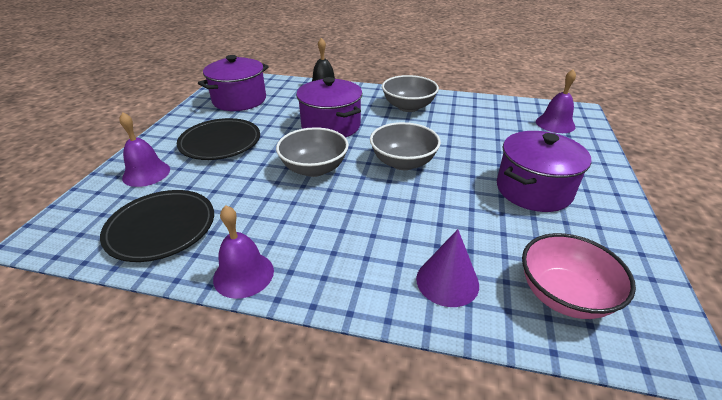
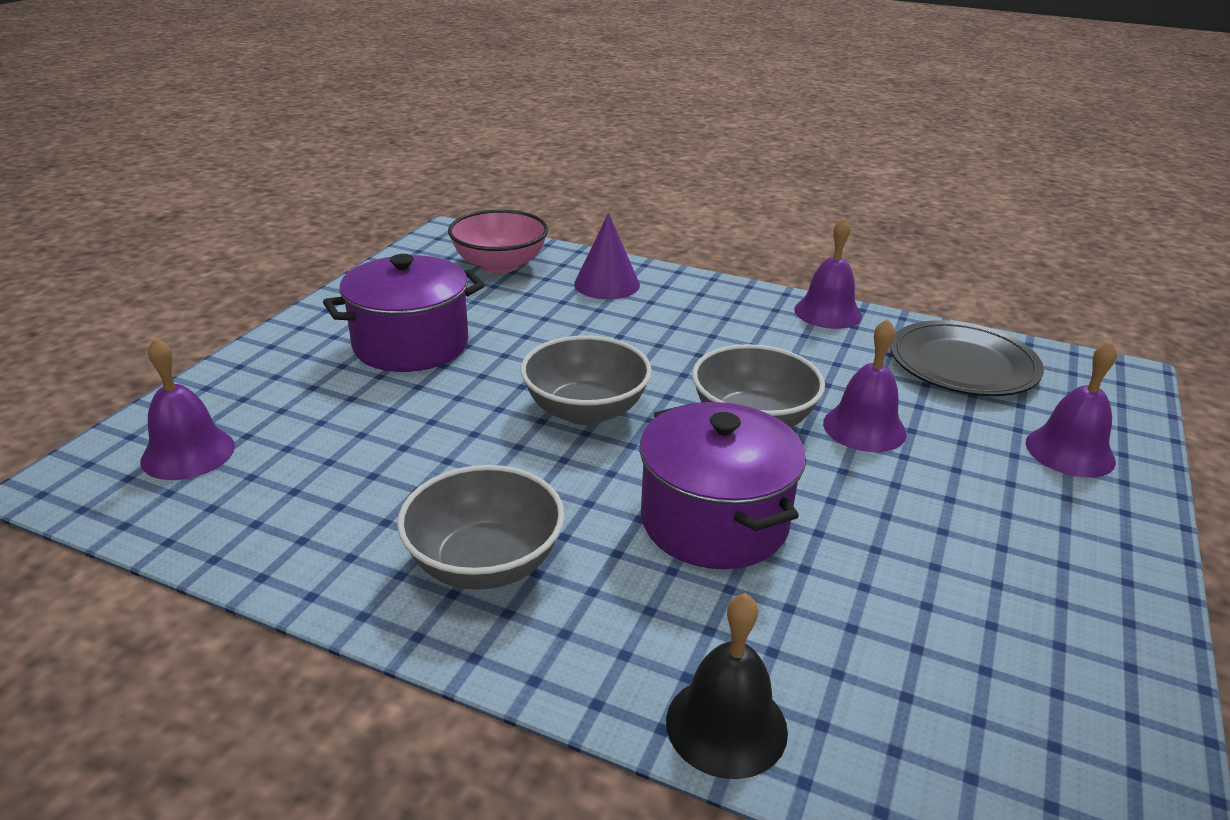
camera: 170 degrees left, 5 degrees down
black plate [177,118,260,160] -> none
purple pot [198,55,269,111] -> none
none -> purple bell [823,319,907,452]

